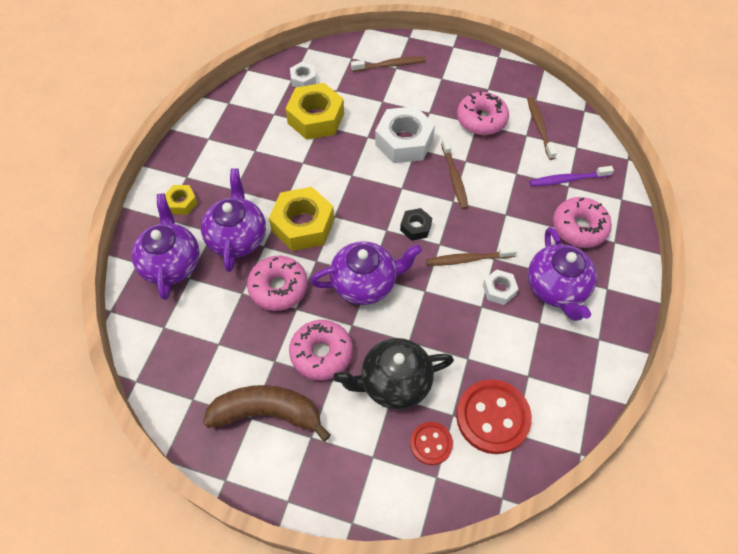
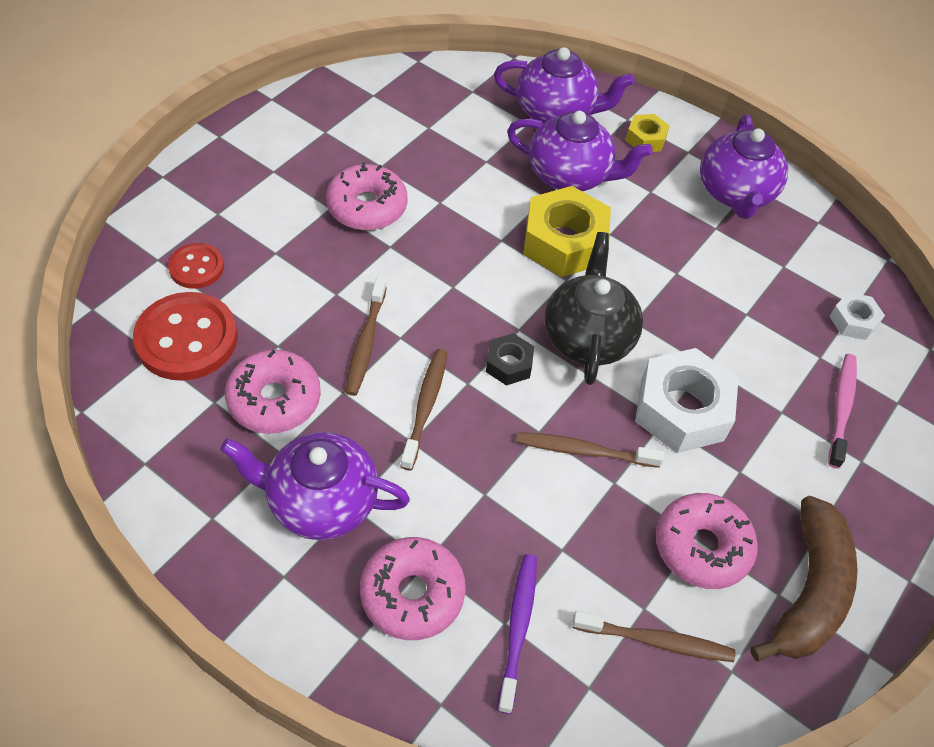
camera: 105 degrees right, 5 degrees down
brown banana [203,385,331,442] -> brown banana moved to [751,496,858,662]
pink donut [247,256,308,311] -> pink donut moved to [225,350,321,434]
yellow nut [285,83,344,140] -> none
purple teapot [310,241,422,305] -> purple teapot moved to [700,114,788,219]
black teapot [333,338,454,410] -> black teapot moved to [545,232,643,385]
brown toothbrush [351,56,425,72] -> brown toothbrush moved to [345,277,387,396]
white nut [483,269,518,305] -> none
none -> pink toothbrush [828,354,857,469]

